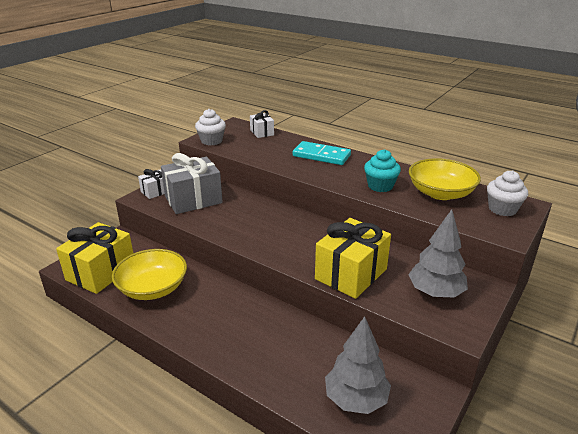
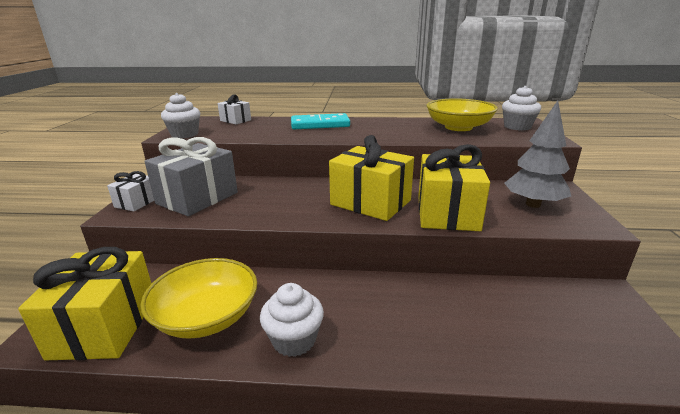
camera: 30 degrees left, 5 degrees down
grey tree [325,316,391,414] -> none
turquoise cupcake [364,149,401,192] -> none
none -> white cupcake [260,283,324,357]
none -> yellow gift [329,135,414,221]

